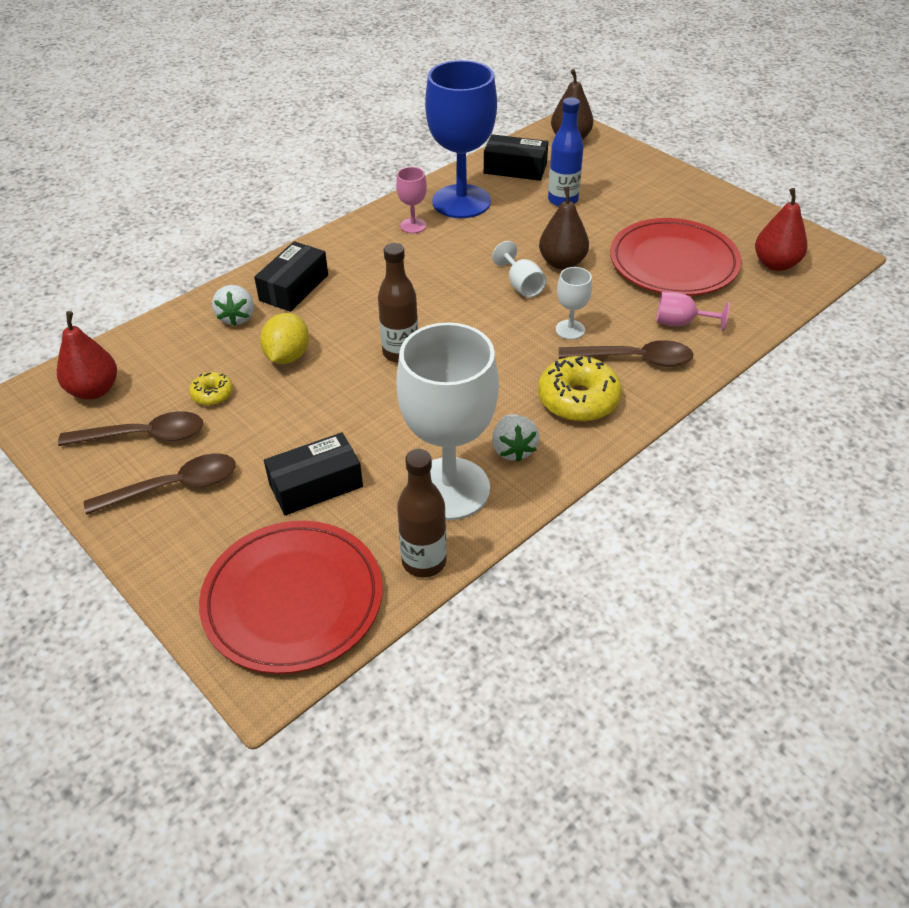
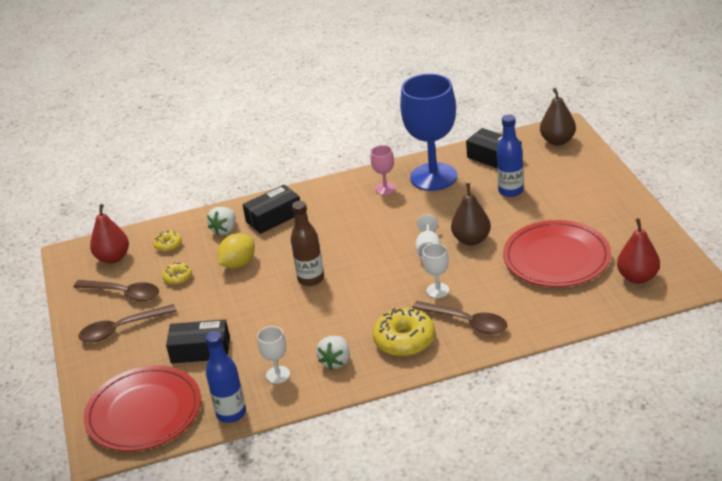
camera: 30 degrees right, 10 degrees down
brown spoon [84,454,236,515] -> brown spoon turned 150 degrees clockwise [78,304,177,342]
white goblet [396,322,499,520] -> white goblet [257,326,290,384], size x0.43
brown bottle [397,449,447,578] -> blue bottle [205,331,246,423]
pink goblet [656,292,730,331] -> none
none -> yellow donut [153,231,182,252]

